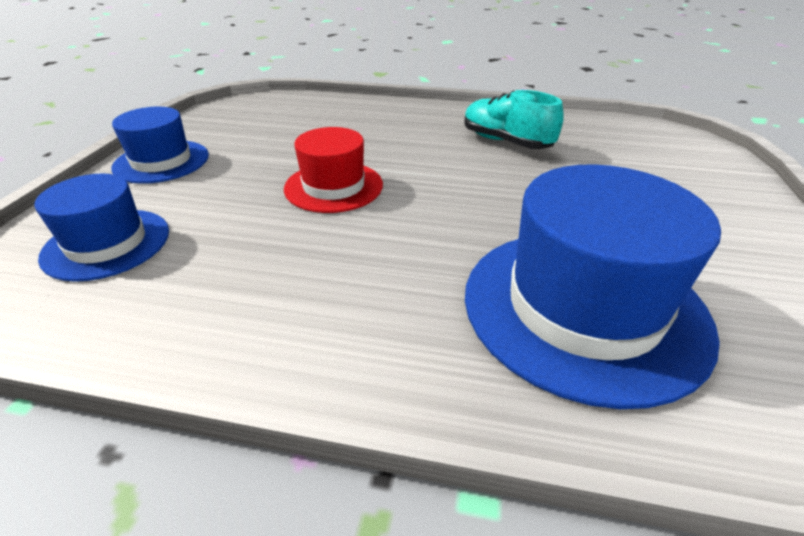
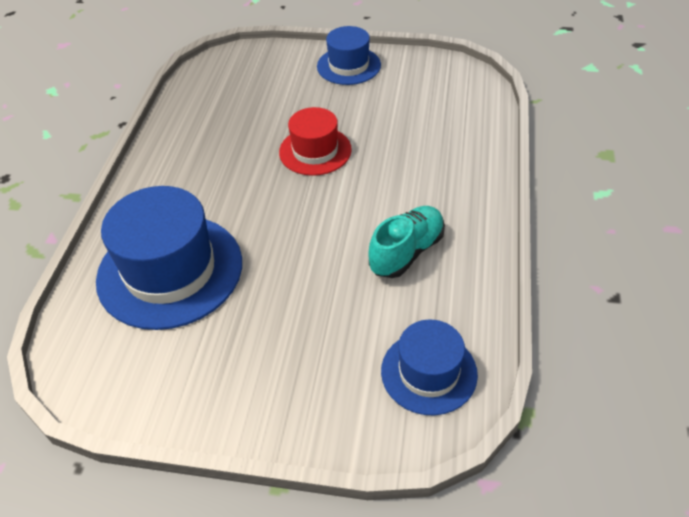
camera: 90 degrees right, 10 degrees up
blue hat [34,174,169,282] -> blue hat moved to [381,320,478,416]

